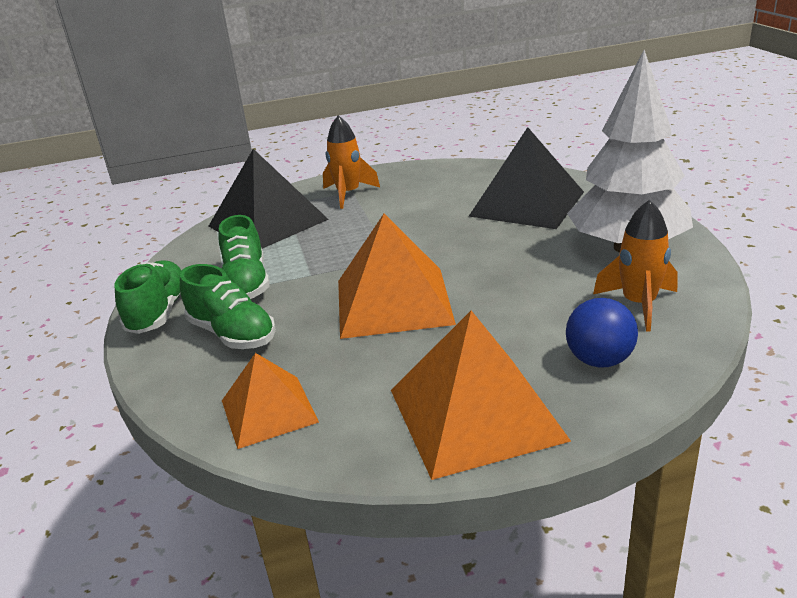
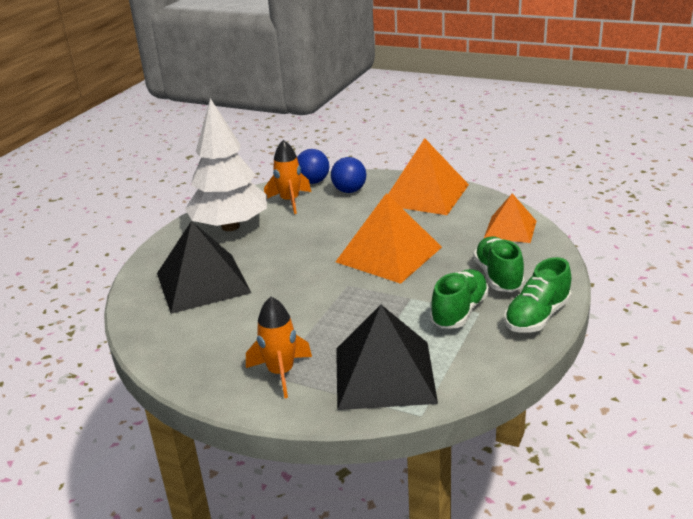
camera: 140 degrees left, 0 degrees up
none -> blue ball [297,149,329,184]

